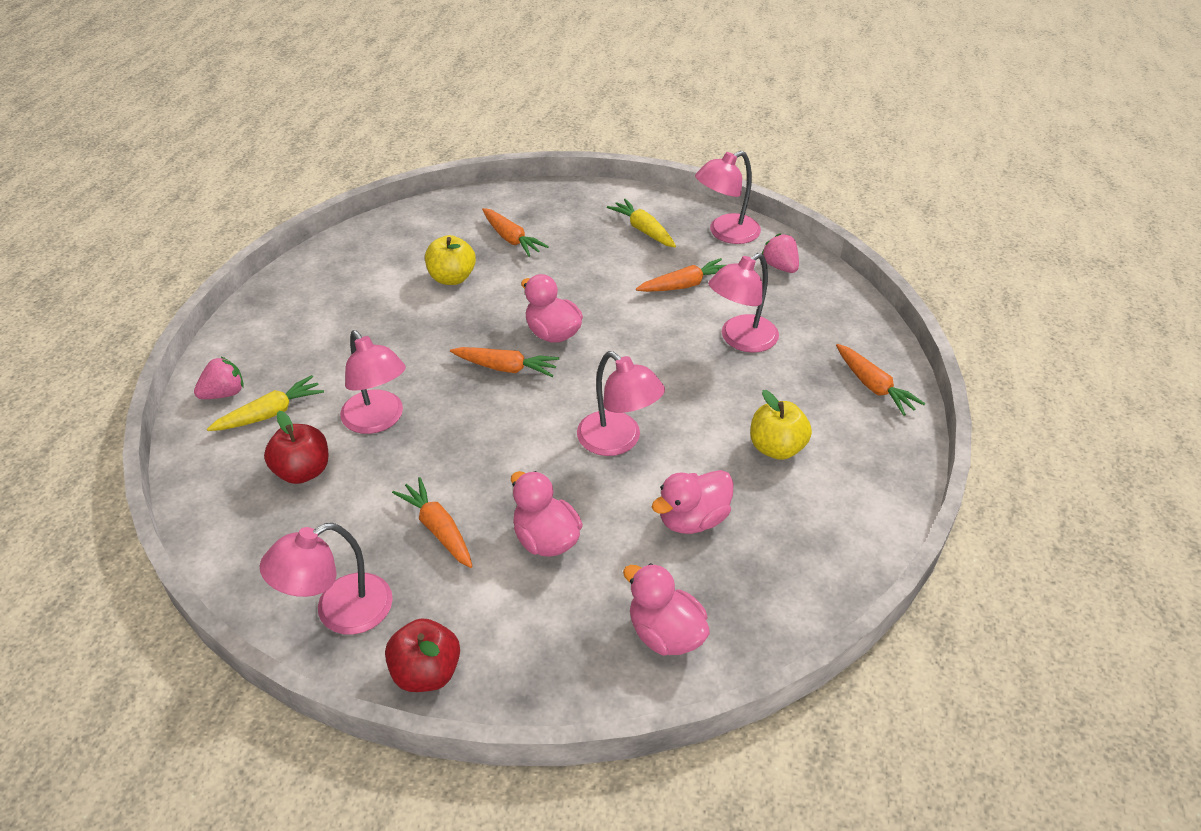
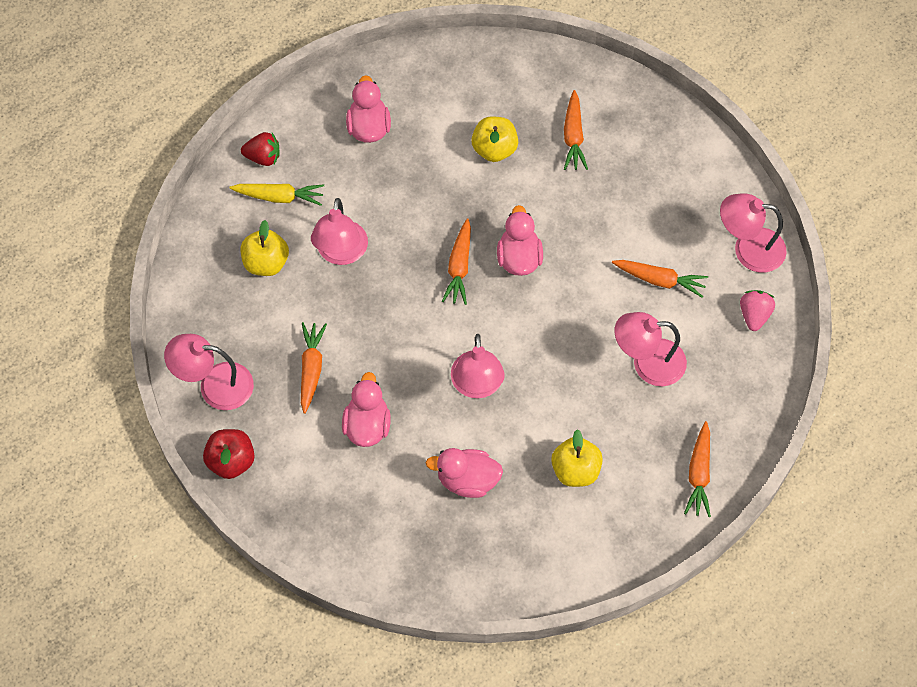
camera: 40 degrees right, 20 degrees up
pink strawberry [194,356,244,399] -> red strawberry [241,132,280,166]
red apple [264,411,329,484] -> yellow apple [241,220,289,276]
orange carrot [450,347,559,377] -> orange carrot turned 45 degrees clockwise [442,218,471,305]
yellow carrot [607,199,676,247] -> none
pink duck [623,563,710,656] -> pink duck moved to [346,75,391,143]

